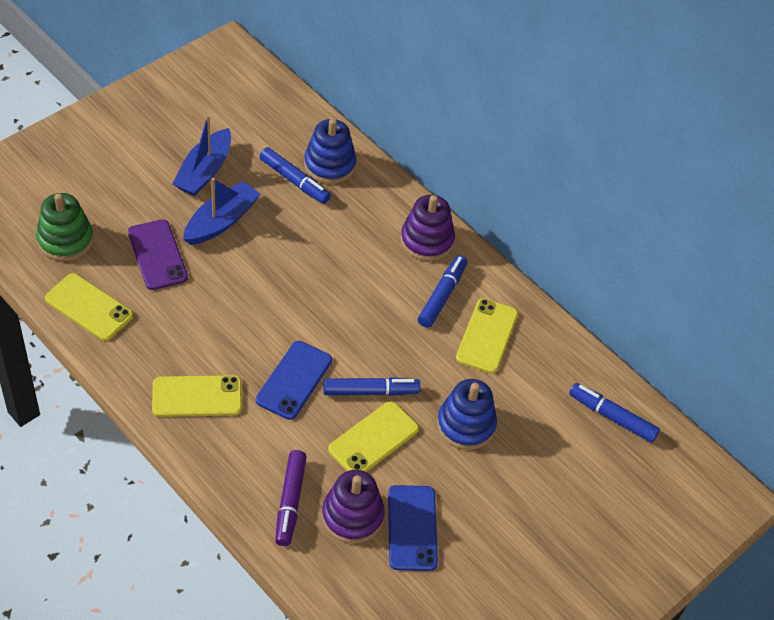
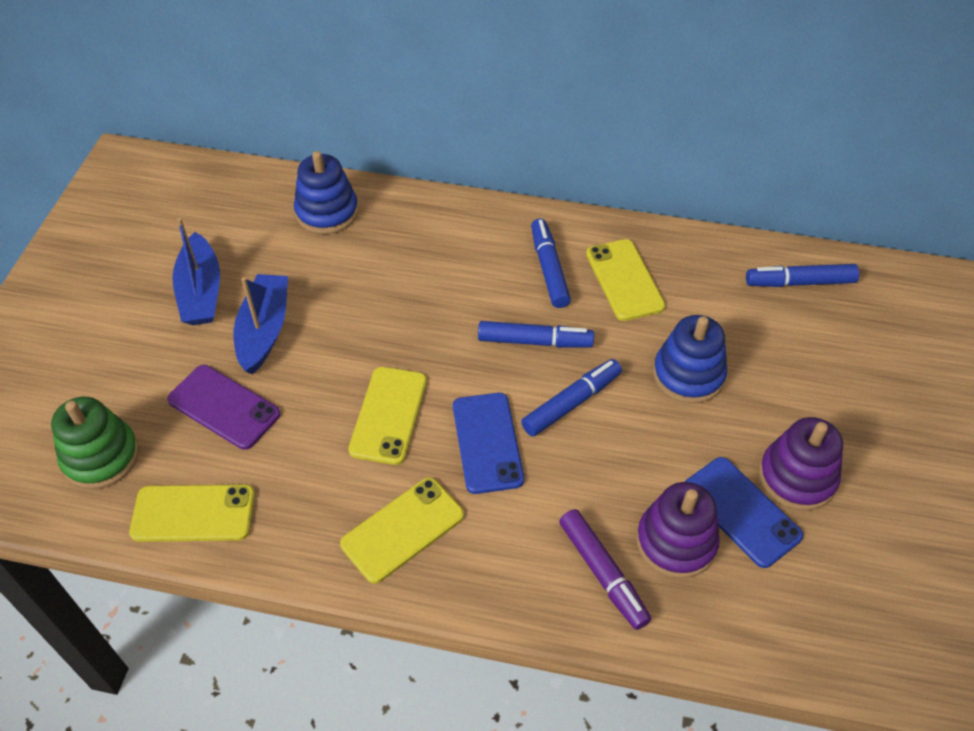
camera: 30 degrees left, 0 degrees up
blue marker [260,147,331,204] -> blue marker moved to [478,321,594,348]
yellow phone [328,401,419,472] -> yellow phone moved to [348,367,427,465]
purple stacking toy [401,195,455,261] -> purple stacking toy moved to [759,417,843,511]

